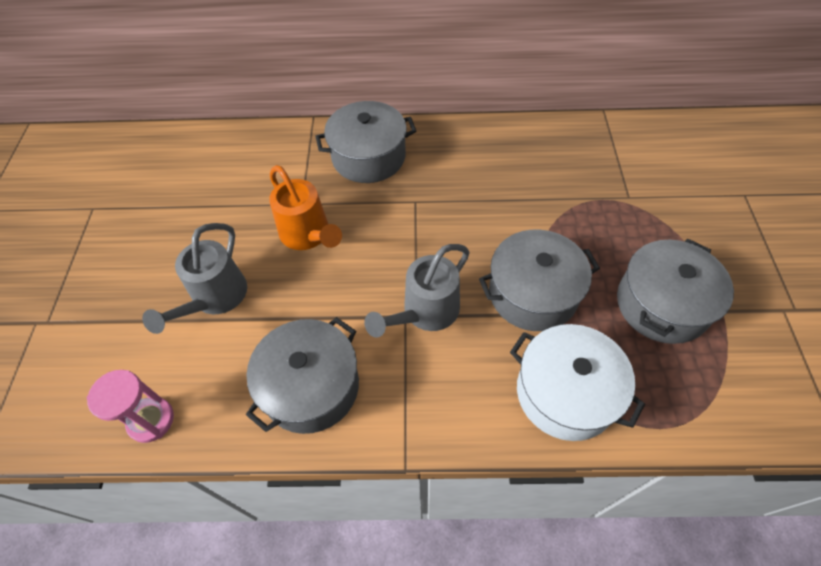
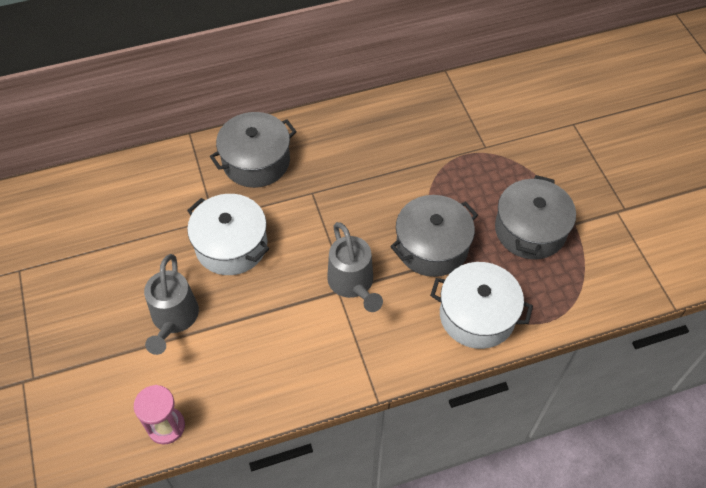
camera: 20 degrees left, 0 degrees up
grey pot [246,317,359,434] -> none
orange watering can [269,165,342,250] -> white pot [187,194,269,275]
grey watering can [364,244,470,337] -> grey watering can turned 45 degrees counterclockwise [327,222,383,312]

